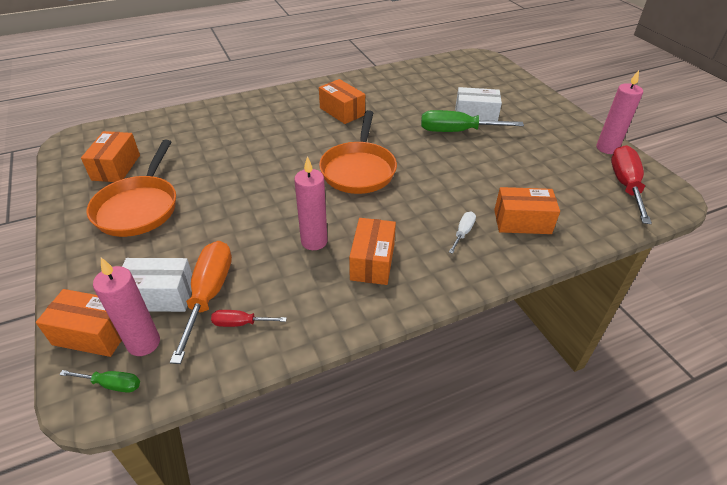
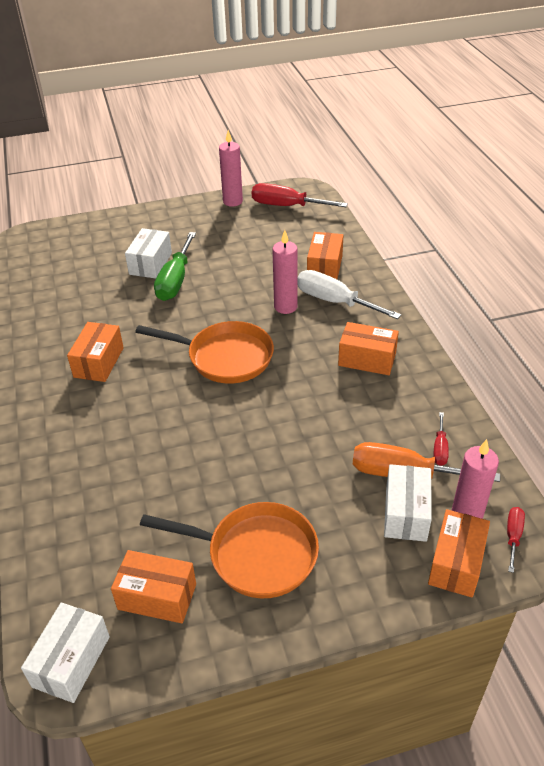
camera: 80 degrees left, 0 degrees up
green screwdriver [59,370,140,393] -> red screwdriver [507,507,525,573]
pink candle [294,156,328,250] -> pink candle moved to [272,230,298,314]
orange box [319,79,365,124] -> orange box turned 45 degrees counterclockwise [67,322,124,382]
white screwdriver [449,212,476,254] -> white screwdriver [298,270,401,319], size x2.03
none -> white box [21,603,110,703]

